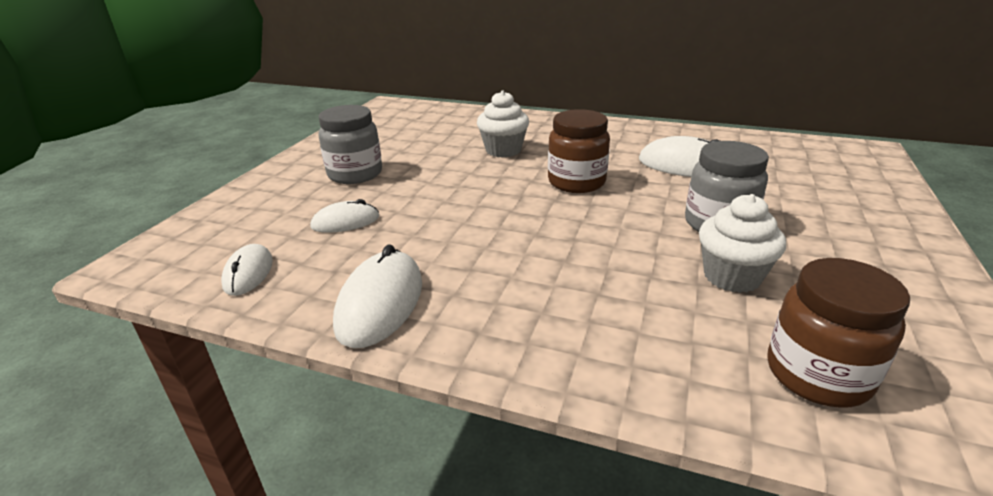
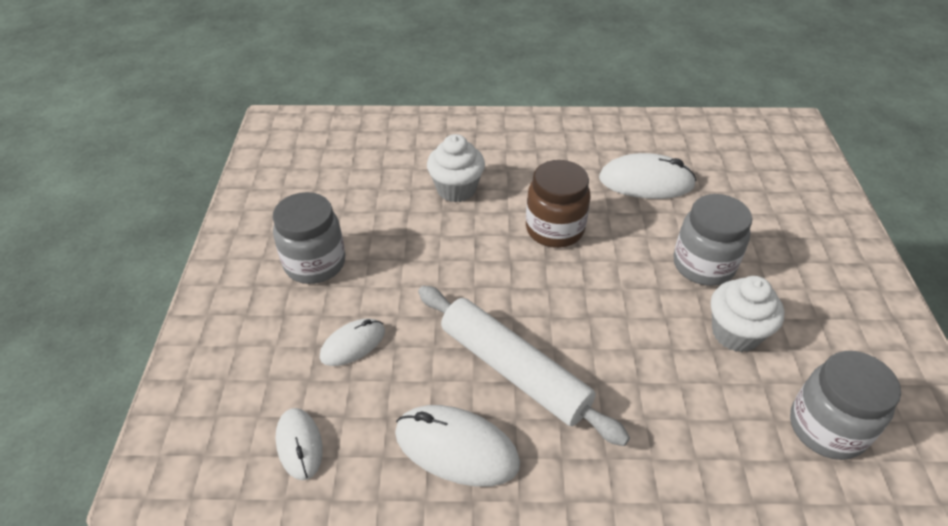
camera: 20 degrees left, 15 degrees up
white mouse [333,244,422,348] -> white mouse turned 60 degrees counterclockwise [395,405,520,487]
brown jar [767,258,910,408] -> grey jar [790,351,901,460]
none -> white rolling pin [418,286,630,446]

